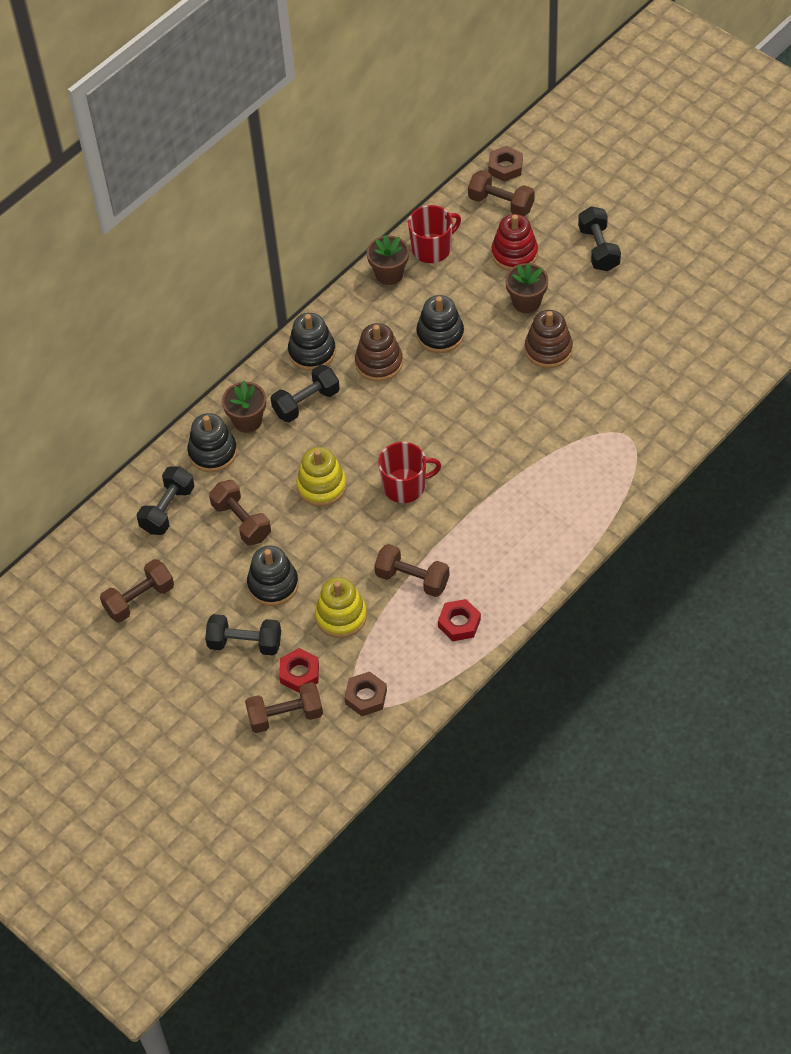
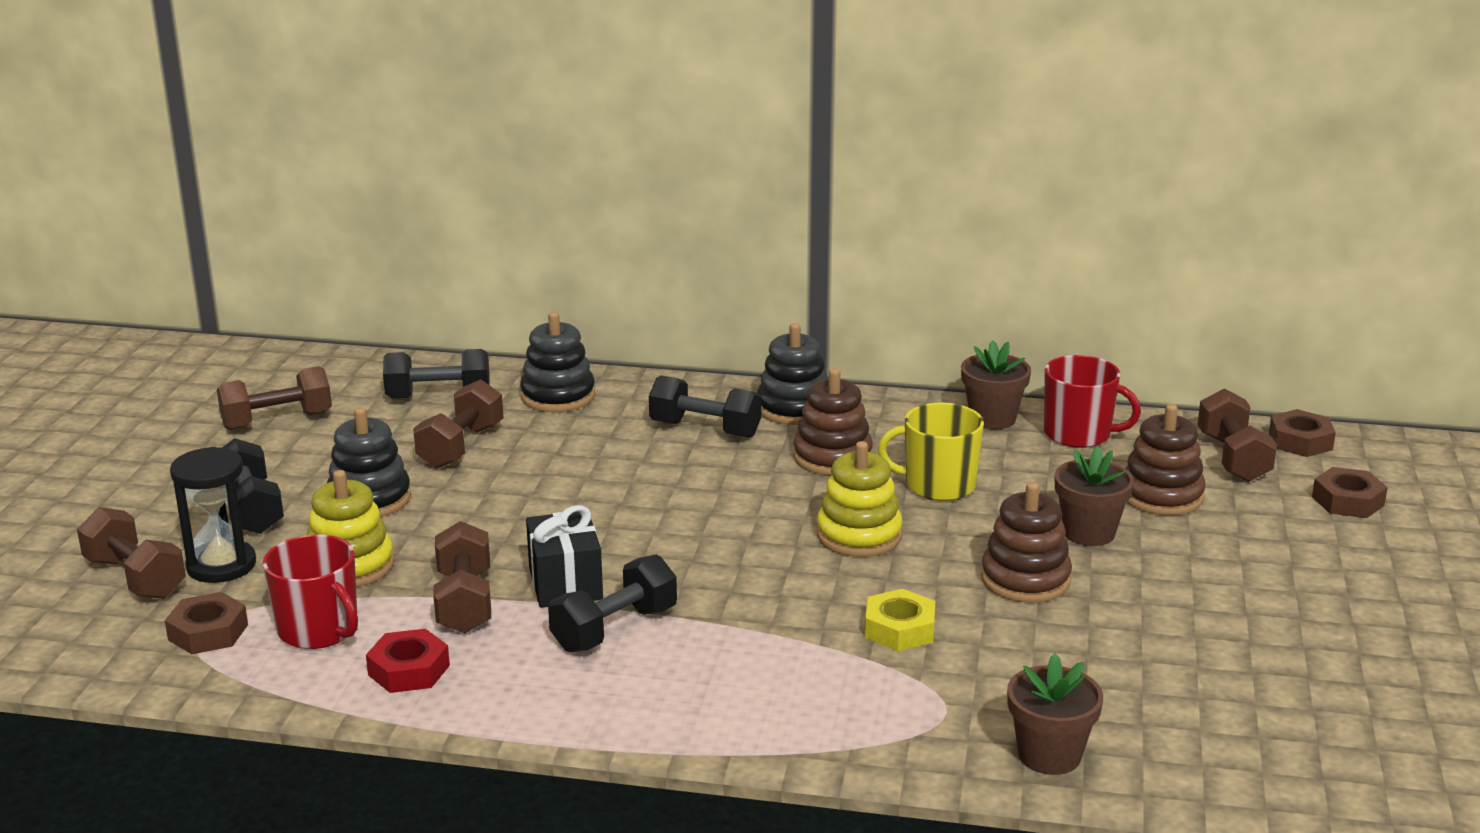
camera: 55 degrees right, 30 degrees down
brown dumbbell [100,559,174,622] -> brown dumbbell turned 45 degrees counterclockwise [217,366,332,430]
brown flower pot [222,380,266,433] -> brown flower pot moved to [1007,654,1103,775]
red nut [279,648,319,693] -> black hourglass [170,447,256,583]
yellow stacking toy [296,447,346,507] -> yellow stacking toy moved to [817,441,903,557]
red mug [378,442,441,503] -> red mug moved to [263,535,358,649]
black stacking toy [416,295,464,353] -> yellow mug [878,403,984,501]
red stacking toy [492,214,538,271] -> brown stacking toy [1125,404,1206,516]
black dumbbell [578,206,621,271] -> black dumbbell moved to [548,555,677,652]
none -> black gift [526,505,603,608]
none -> yellow nut [865,588,935,651]
none -> brown nut [1312,467,1388,518]

